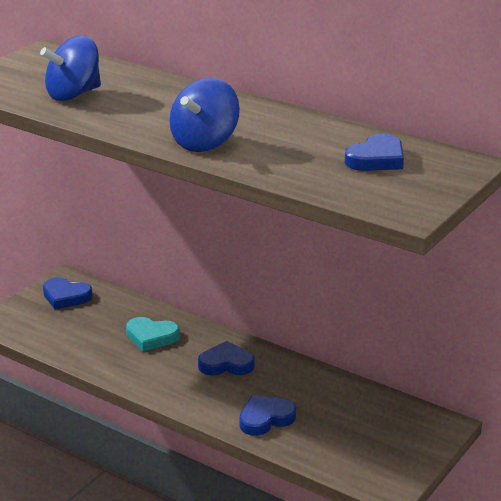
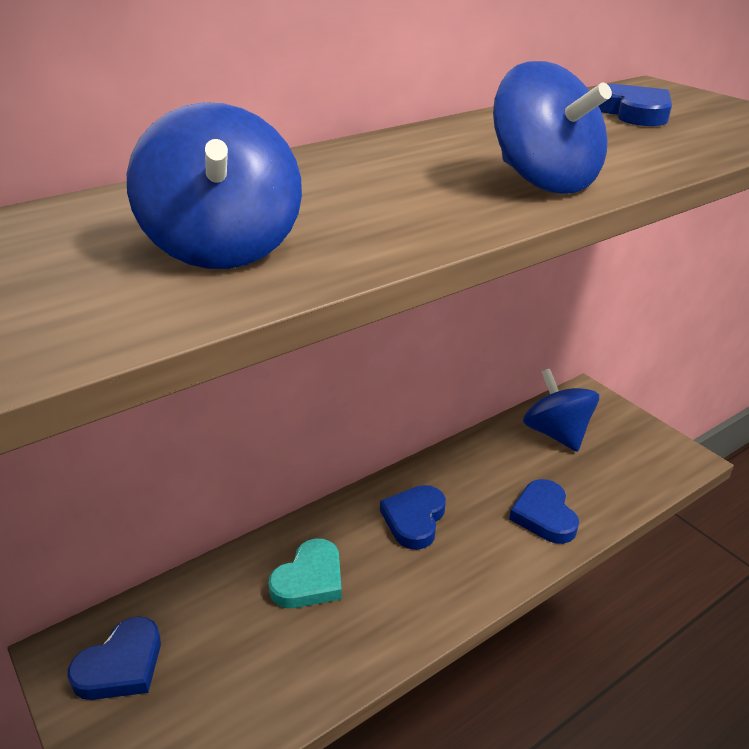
camera: 70 degrees left, 5 degrees up
none -> blue spinning top [523,369,599,452]

